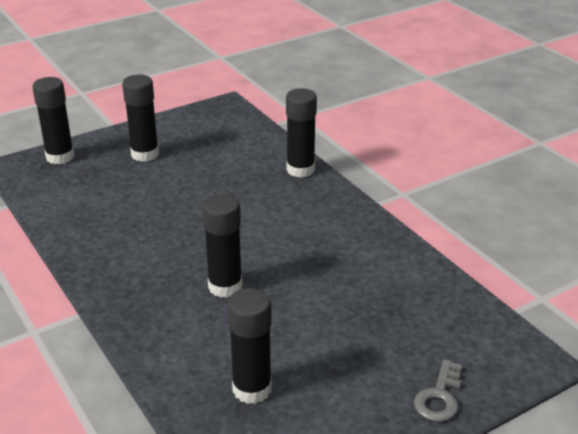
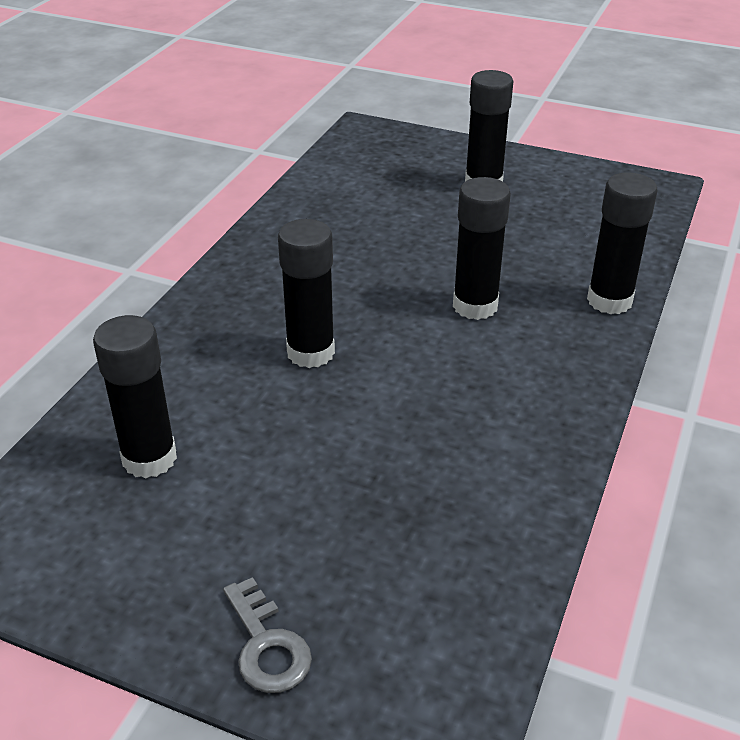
camera: 55 degrees right, 5 degrees up
black glue stick [32,77,74,164] -> black glue stick moved to [453,177,511,320]
grey key [414,359,462,422] -> grey key turned 105 degrees counterclockwise [223,577,312,693]

